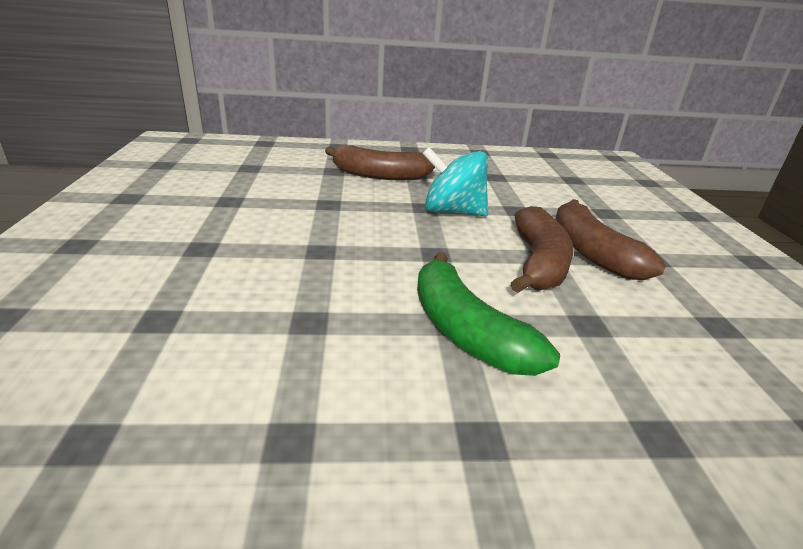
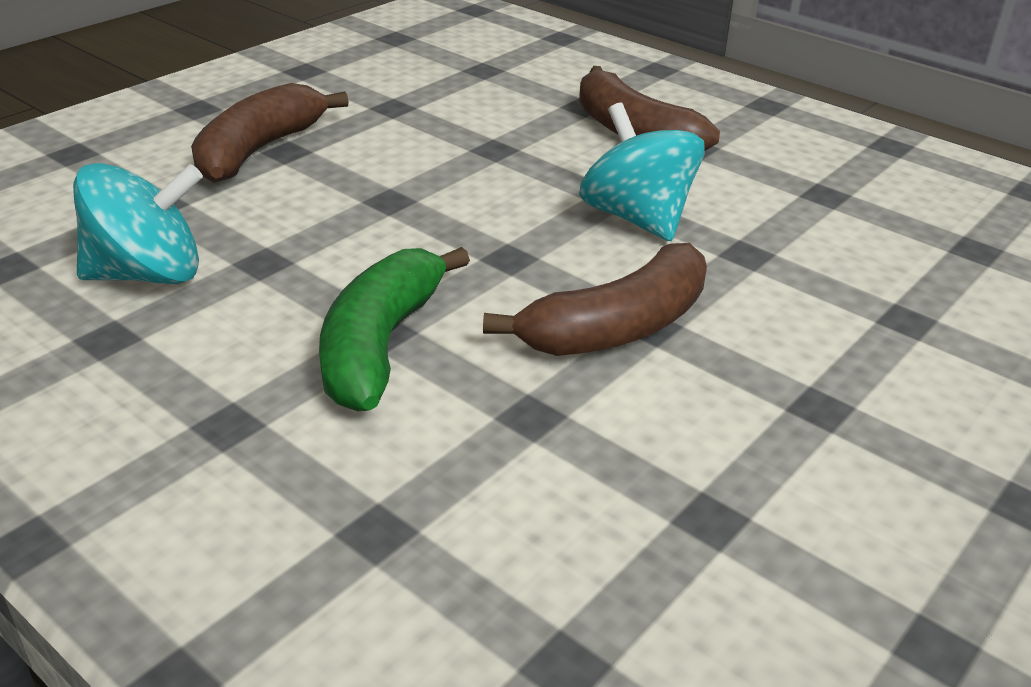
camera: 45 degrees right, 5 degrees up
brown banana [555,199,666,280] -> brown banana moved to [191,83,349,183]
none -> turquoise spinning top [73,163,203,284]

